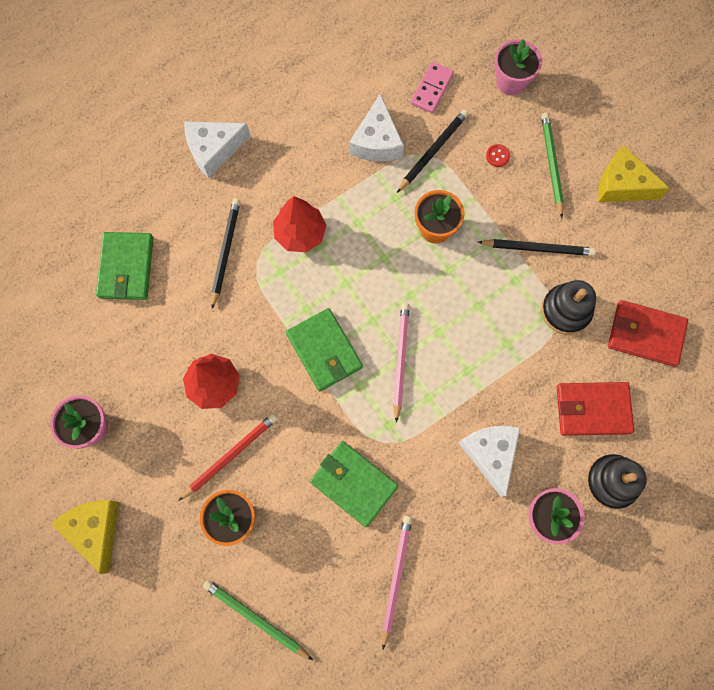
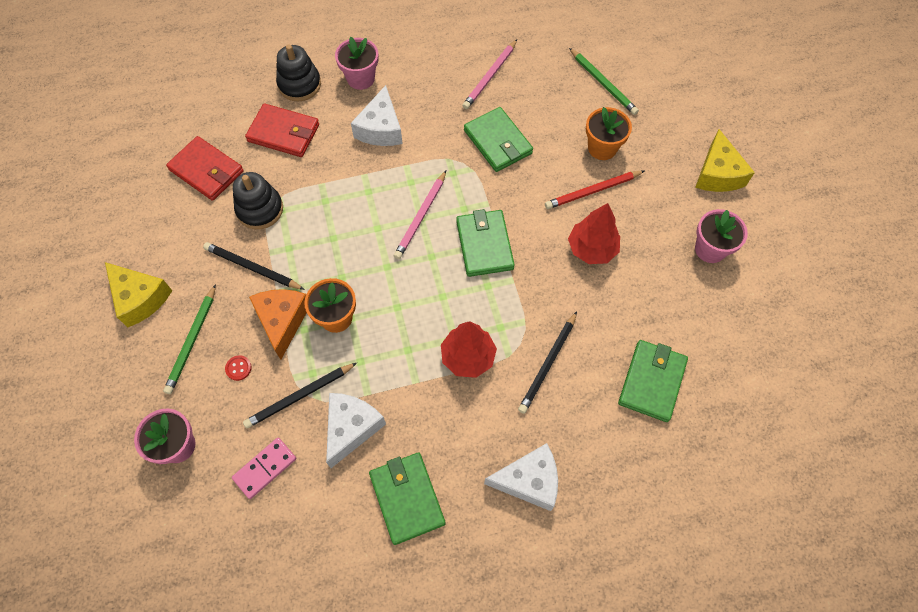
camera: 160 degrees left, 10 degrees down
none -> orange cheese [249,289,307,359]
none -> green wallet [369,453,446,545]

